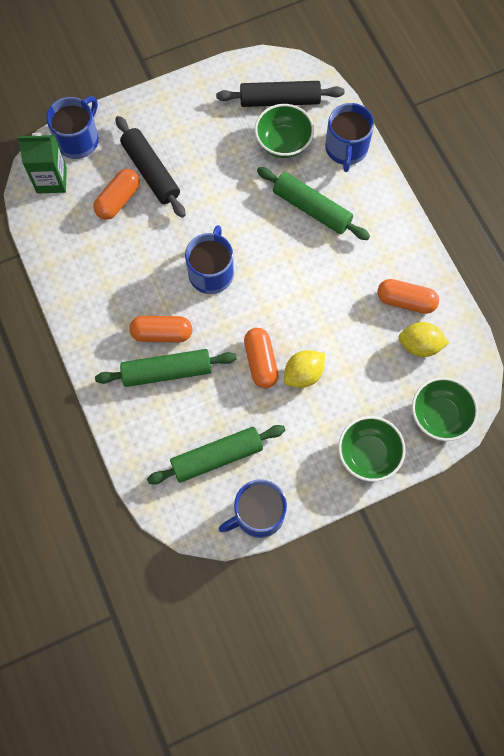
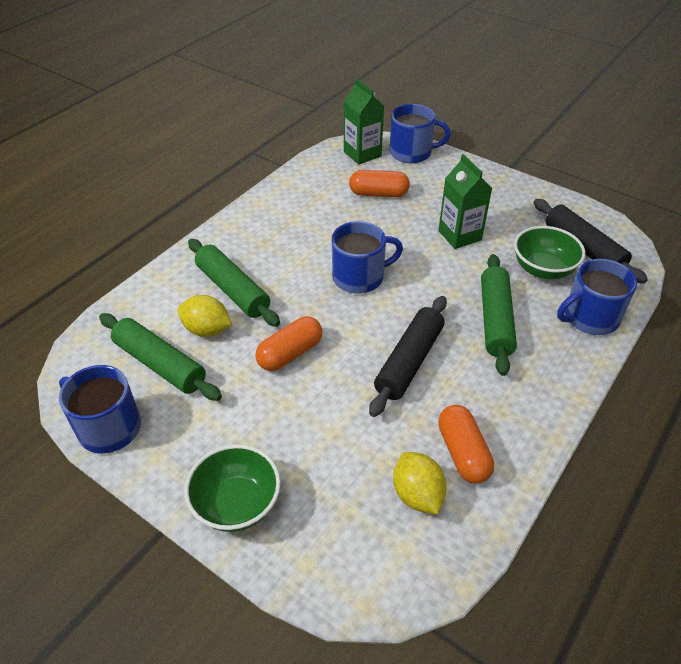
camera: 60 degrees right, 25 degrees down
black rolling pin [115,116,186,218] -> black rolling pin moved to [369,296,447,417]
orange capsule [129,316,192,343] -> none
yellow lemon [284,350,325,388] -> yellow lemon moved to [178,295,232,337]
green bowl [412,377,478,441] -> none
none -> green carton [438,154,492,249]

